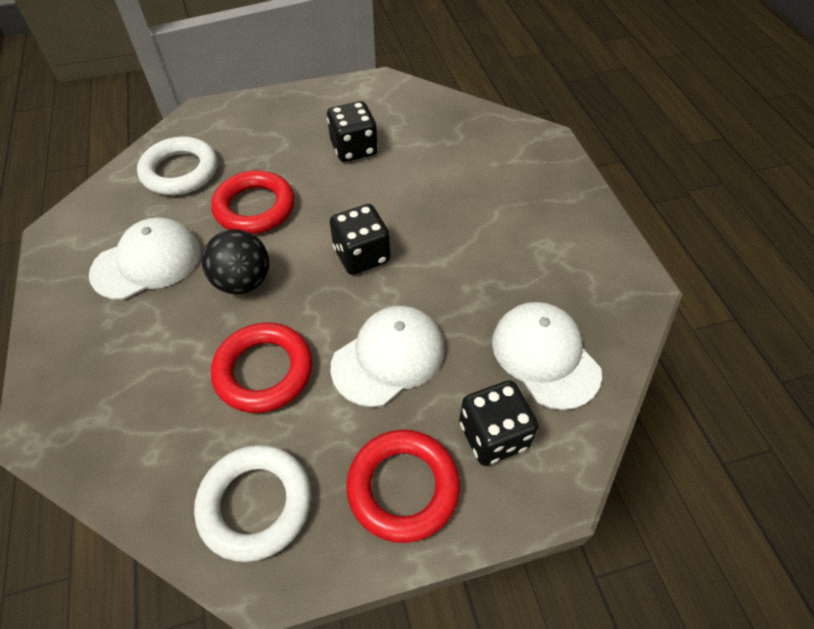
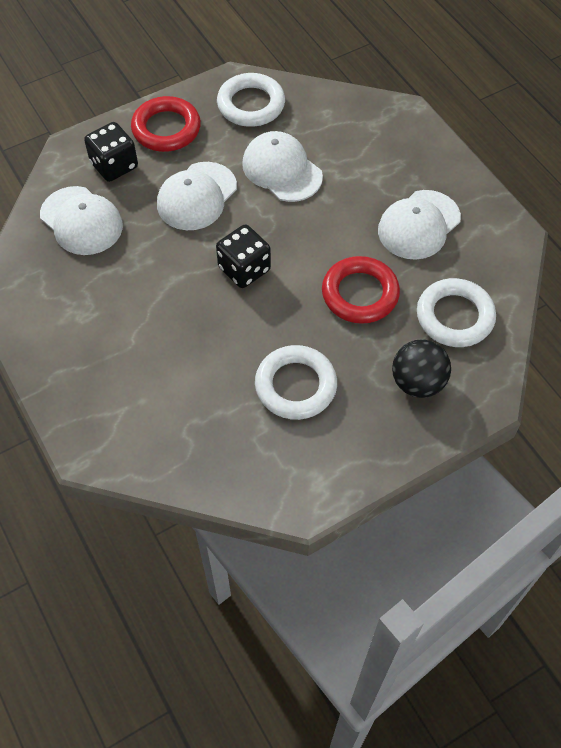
camera: 165 degrees right, 5 degrees up
black ball [202,229,269,294] -> black ball moved to [392,339,451,398]
red ring [211,322,313,413] -> white cap [242,131,323,202]
black dice [327,101,378,162] -> white ring [255,345,337,420]

